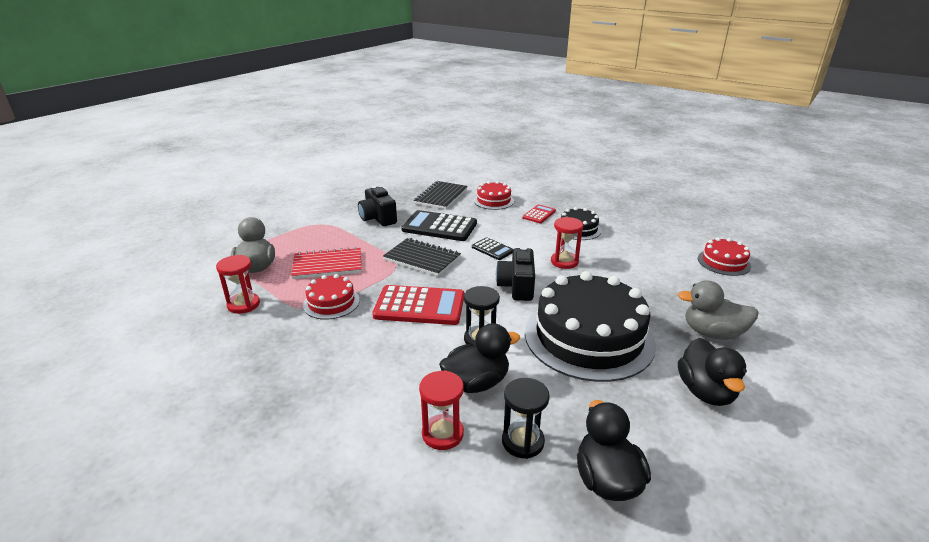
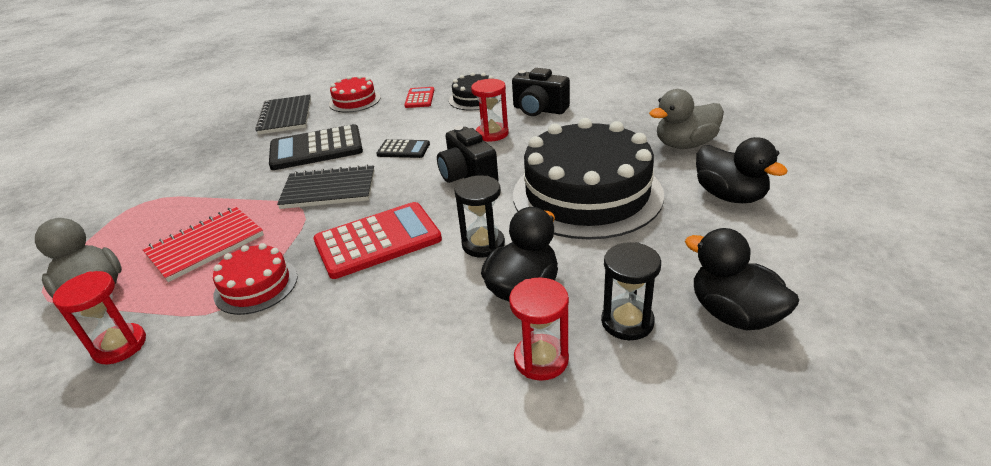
camera: 30 degrees left, 5 degrees up
black camera [358,186,397,226] -> black camera moved to [512,68,570,116]
red cake [698,237,751,276] -> none

